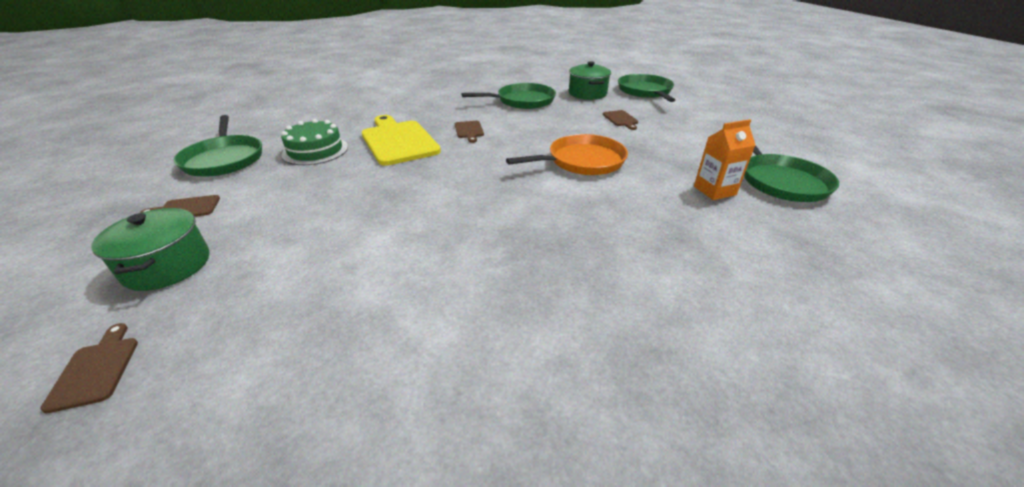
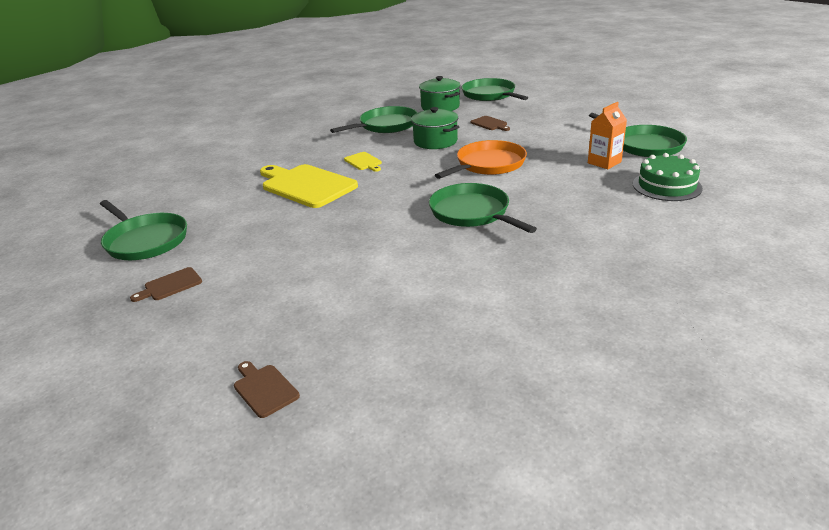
camera: 20 degrees left, 5 degrees down
green pot [91,208,209,291] -> green pot moved to [411,107,460,149]
green cake [281,119,348,165] -> green cake moved to [633,153,703,201]
brown cutting board [455,121,484,143] -> yellow cutting board [344,152,382,172]
none -> green pan [429,183,537,233]

